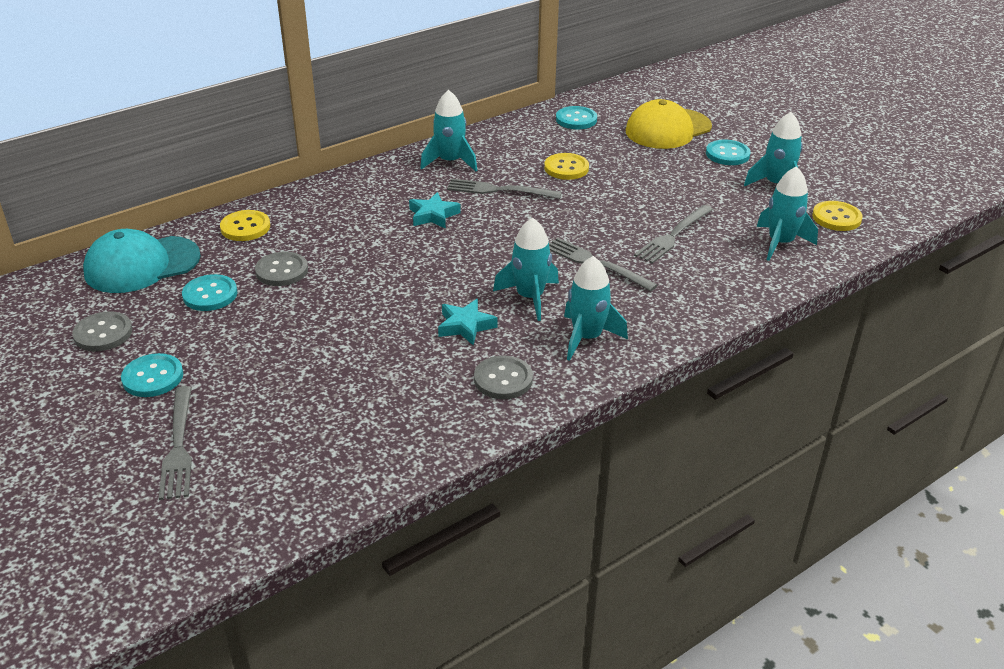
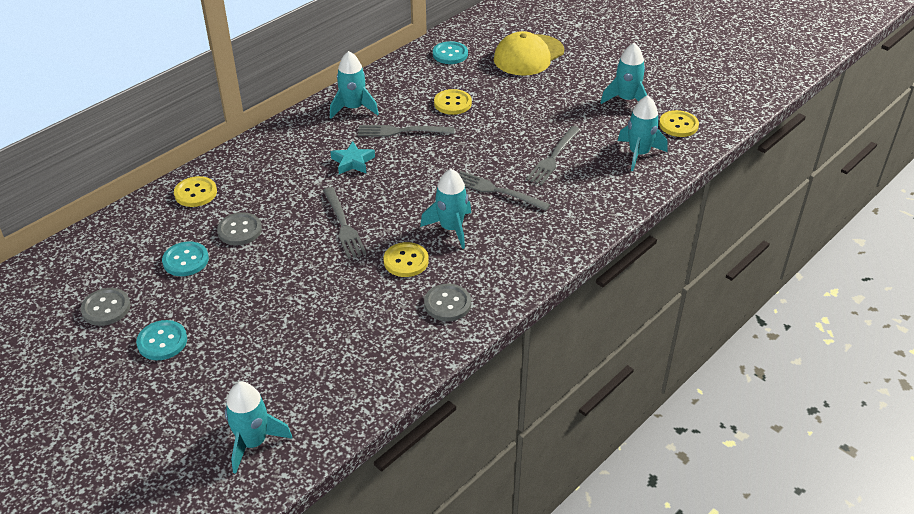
camera: 10 degrees left, 5 degrees up
turquoise cap [83,229,201,293] -> none
grey fork [159,386,192,500] -> grey fork moved to [323,187,367,259]
turquoise star [438,299,498,345] -> yellow button [383,242,429,277]
turquoise rocket [564,256,628,361] -> turquoise rocket moved to [225,381,292,474]
turquoise button [706,140,751,165] -> none

